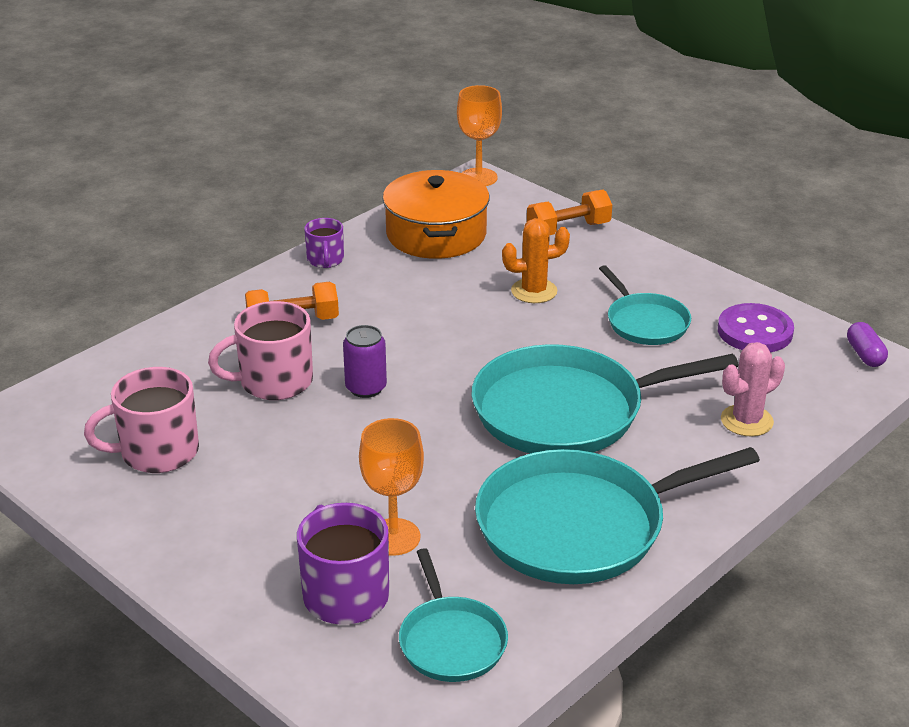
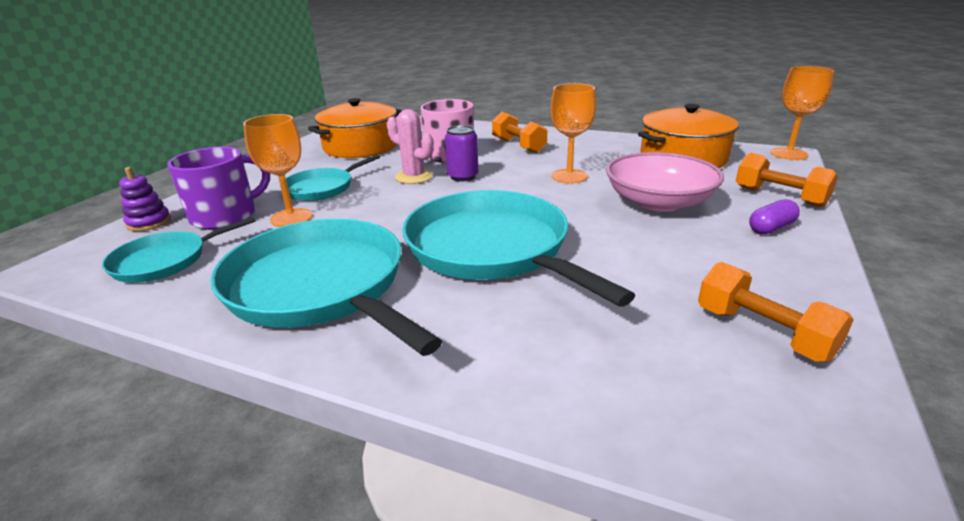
camera: 70 degrees right, 5 degrees down
pink mug [84,367,199,473] -> orange pot [308,98,402,158]
purple mug [304,218,344,268] -> none
orange cactus [502,218,570,303] -> pink bowl [606,152,724,212]
turquoise pan [599,265,691,345] -> turquoise pan moved to [286,154,380,201]
purple button [718,303,794,352] -> orange dumbbell [698,262,854,362]
pink cactus [721,342,785,437] -> pink cactus moved to [387,109,434,184]
purple capsule [847,322,888,367] -> purple capsule moved to [749,199,800,234]
none -> purple stacking toy [119,167,171,231]
none -> orange goblet [551,83,596,183]

